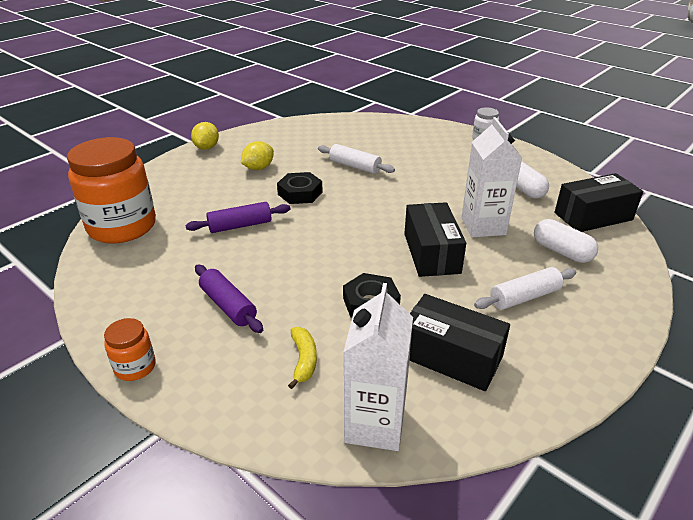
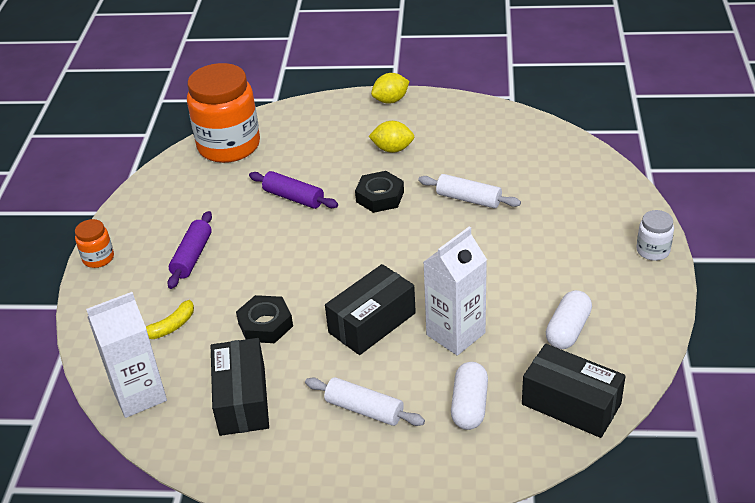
camera: 55 degrees right, 5 degrees up
white rolling pin [318,144,395,174] -> white rolling pin turned 60 degrees counterclockwise [418,174,521,208]

